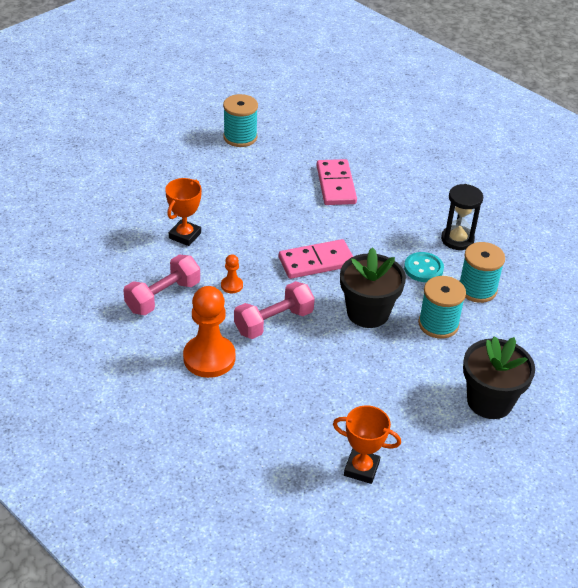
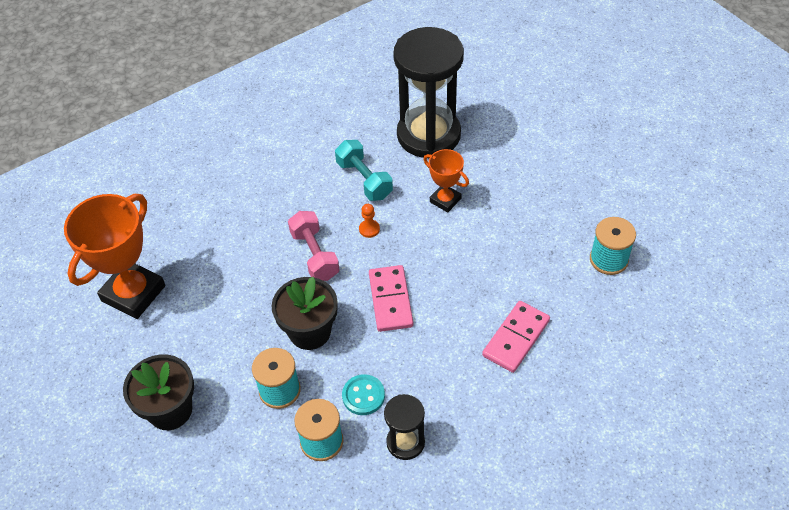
camera: 105 degrees right, 10 degrees up
pink dumbbell [123,254,200,315] -> turquoise dumbbell [335,140,393,201]
orange pawn [183,286,235,378] -> none
pink domino [316,159,357,205] -> pink domino turned 60 degrees counterclockwise [482,301,550,373]
orange trophy [333,405,401,484] -> orange trophy [64,194,165,319], size x1.90
none -> black hourglass [393,27,464,158]

